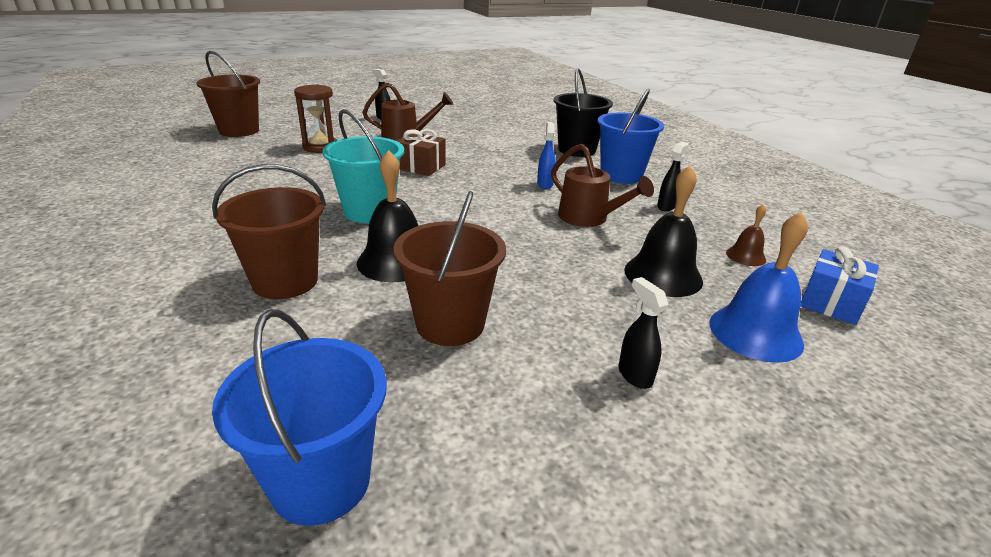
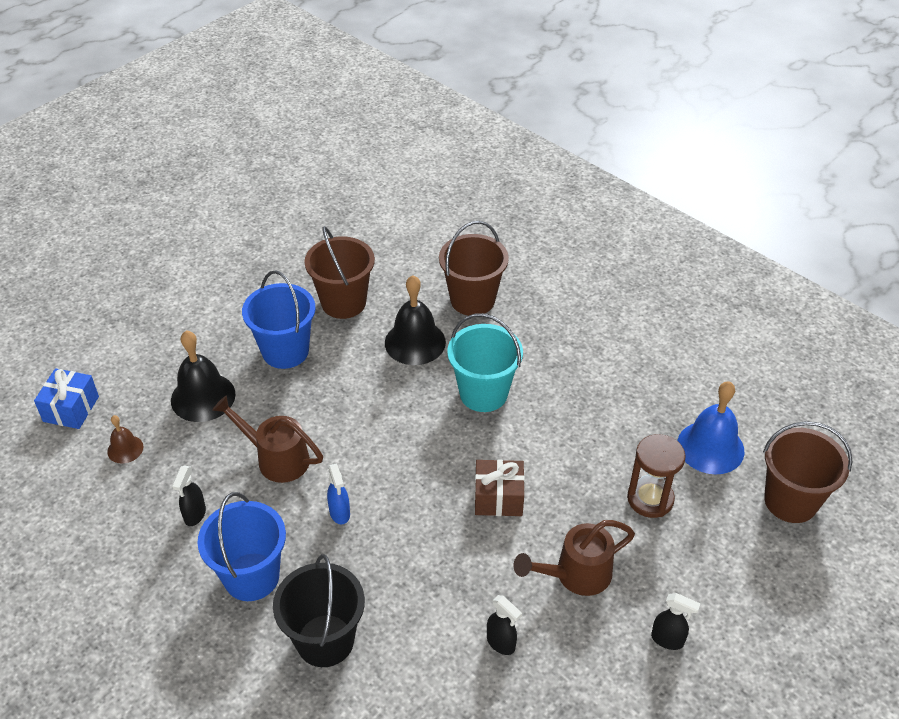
camera: 160 degrees right, 15 degrees up
blue bucket [212,309,387,526] -> blue bucket moved to [242,270,315,369]
black spray bottle [619,277,668,389] -> black spray bottle moved to [487,595,522,655]
blue bell [710,212,808,363] -> blue bell moved to [677,381,744,474]

